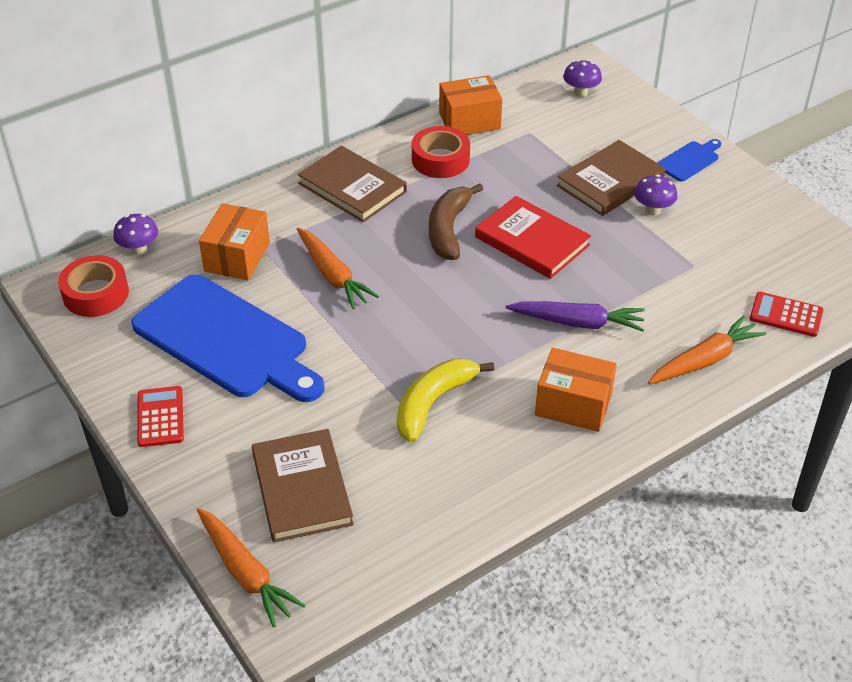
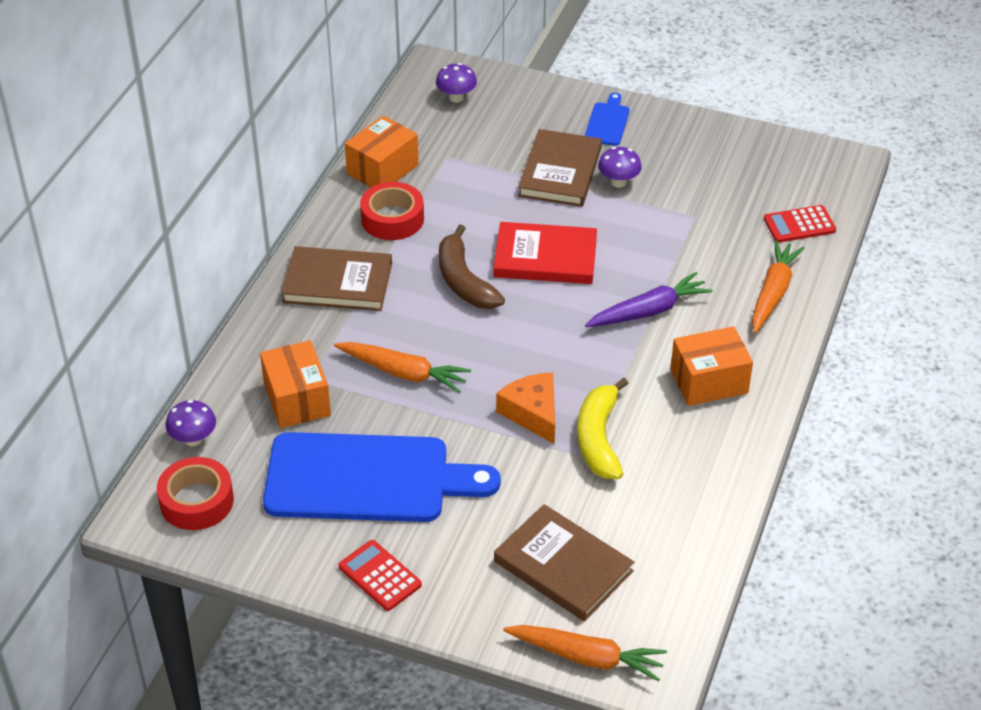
camera: 35 degrees left, 0 degrees up
none -> orange cheese [496,373,555,444]

